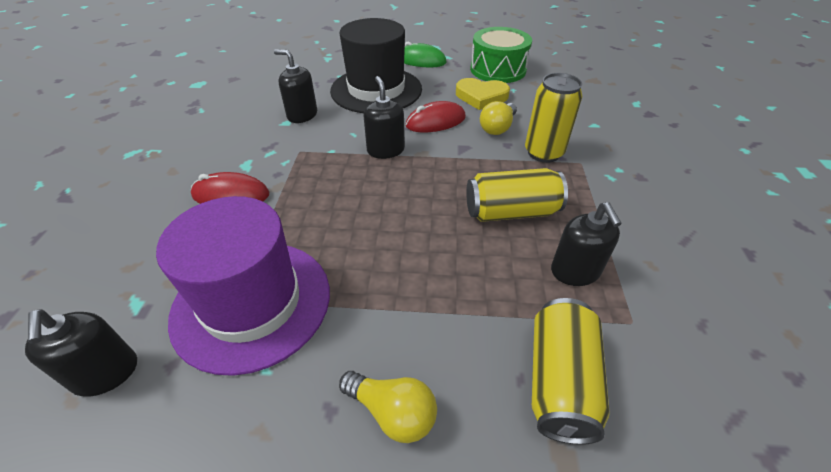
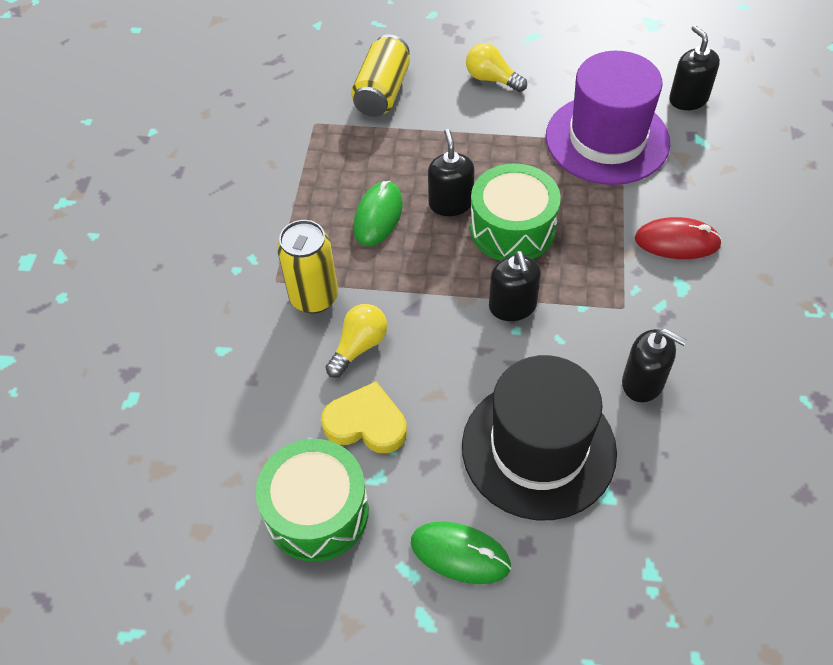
camera: 175 degrees left, 10 degrees up
red mouse [405,101,466,132] -> none
yellow can [466,168,568,222] -> green mouse [353,181,403,246]
black soap dispenser [551,202,622,286] -> black soap dispenser moved to [428,129,474,216]
none -> green drum [470,163,561,261]

